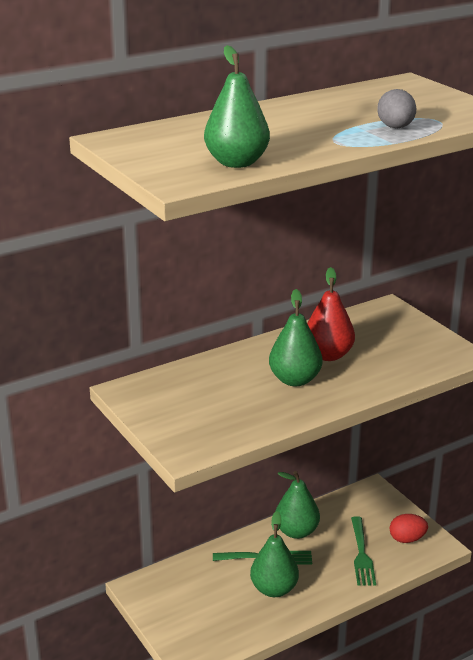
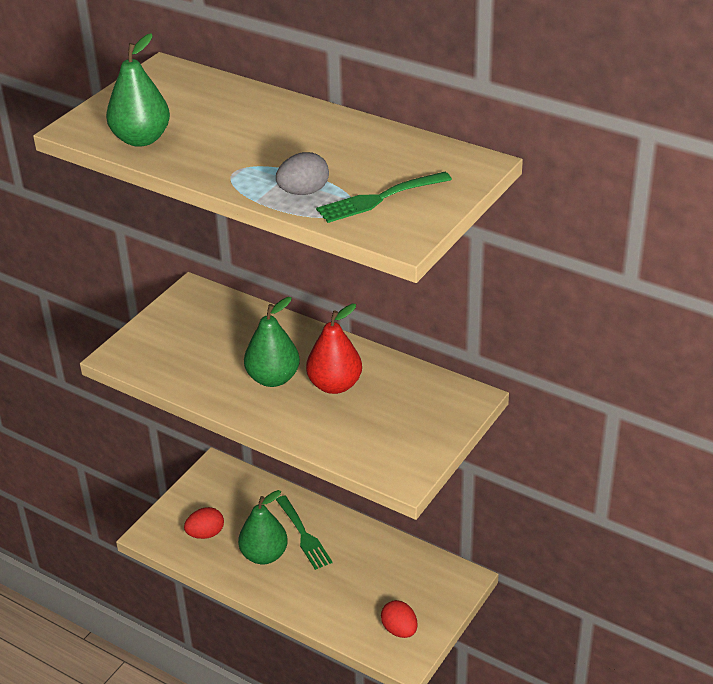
camera: 65 degrees right, 10 degrees up
green pear [275,471,320,539] -> none
green fork [351,516,376,586] -> green fork moved to [316,172,452,223]
none -> red egg [184,507,224,539]

